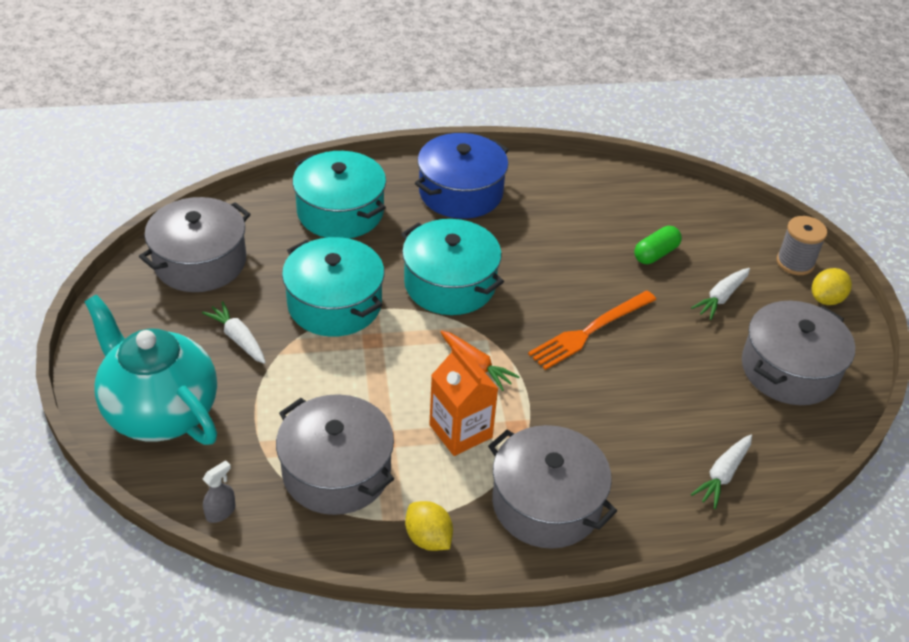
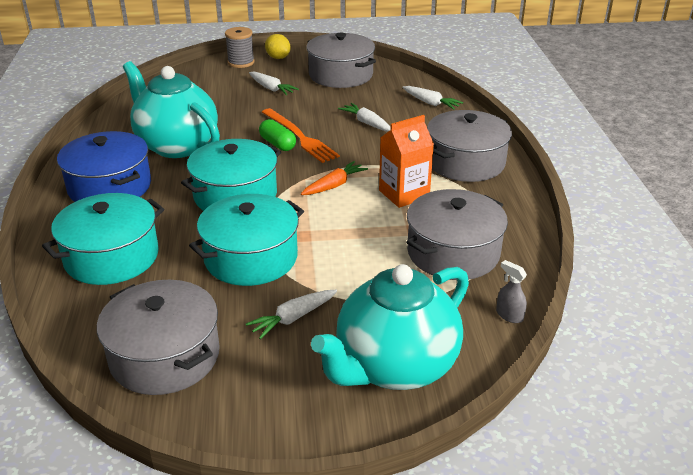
camera: 85 degrees left, 10 degrees down
yellow lemon [405,501,453,551] -> none
green capsule [634,226,682,264] -> green capsule moved to [259,119,296,151]
none -> turquoise teapot [123,61,220,158]
none -> white carrot [338,103,391,132]

